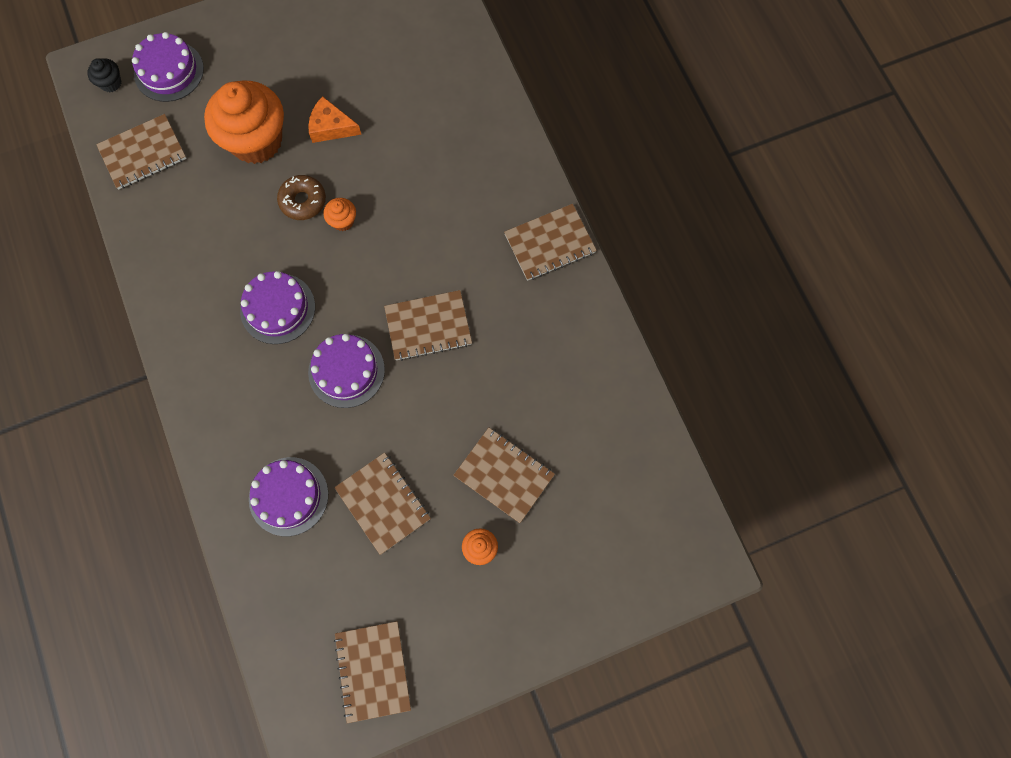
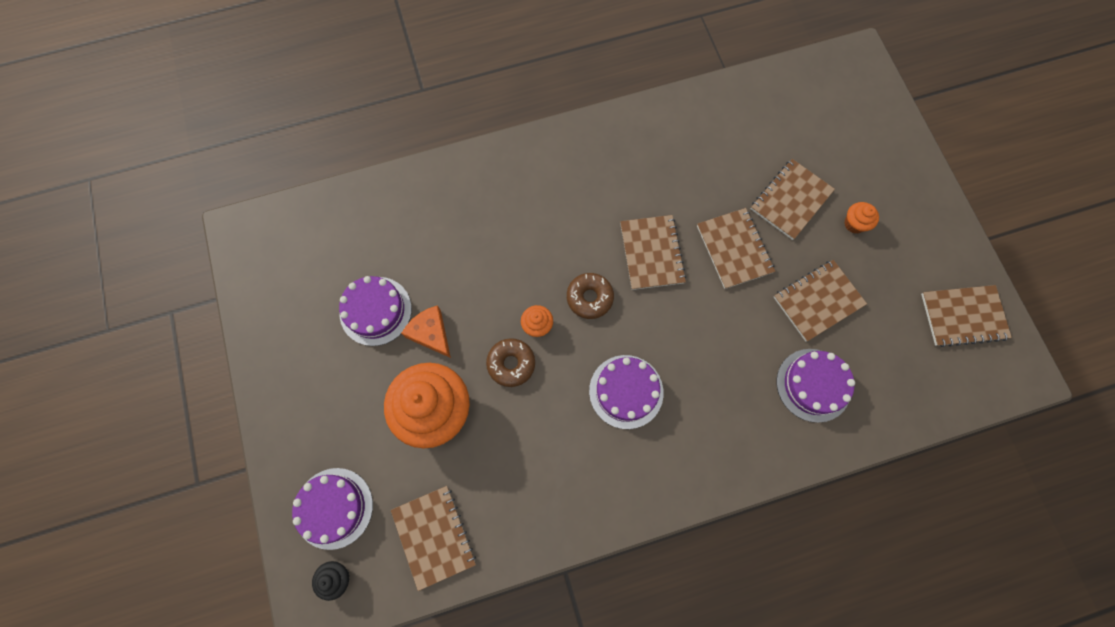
camera: 85 degrees left, 0 degrees up
orange cheese [308,96,362,143] -> orange cheese turned 120 degrees clockwise [401,305,451,358]
purple cake [308,334,385,408] -> purple cake moved to [339,276,412,346]
brown notebook [504,204,597,281] -> brown notebook moved to [697,208,775,289]
none -> brown donut [567,273,614,319]

